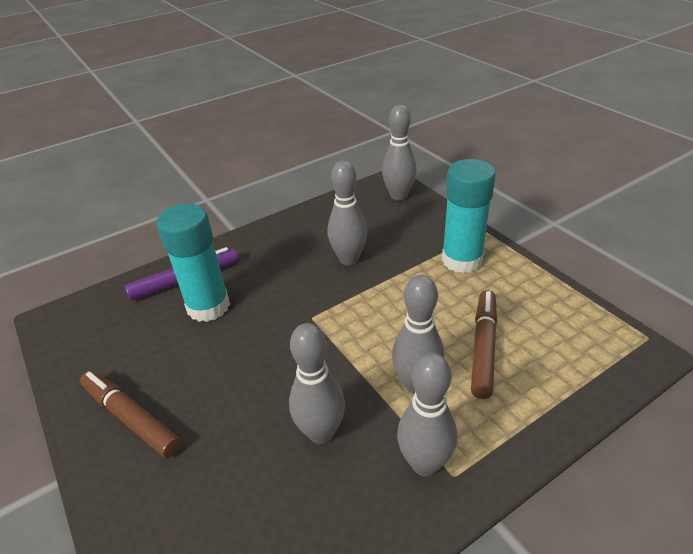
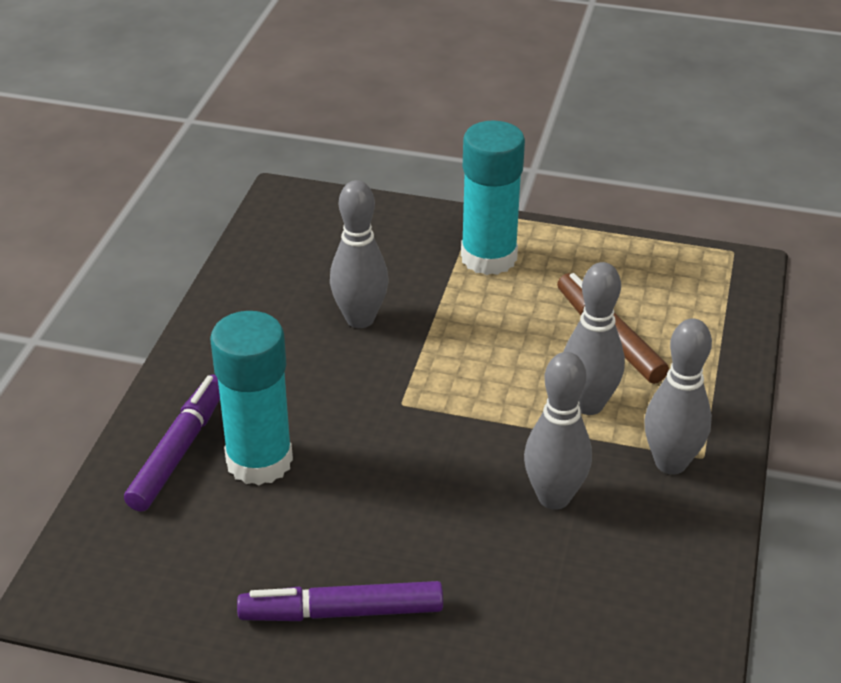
camera: 45 degrees left, 0 degrees up
brown marker [80,371,181,458] -> purple marker [237,581,443,621]
grey bowling pin [382,105,417,201] -> none

